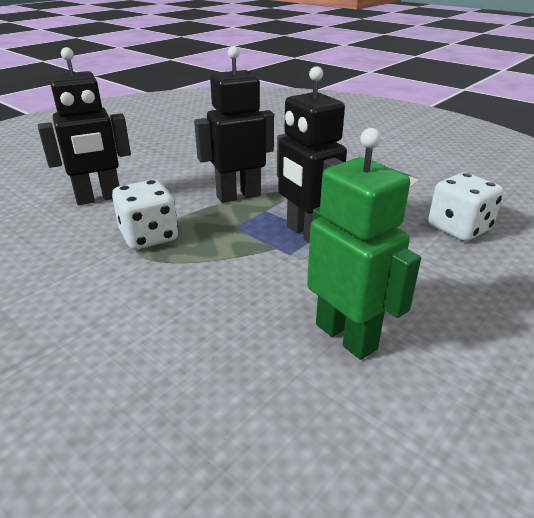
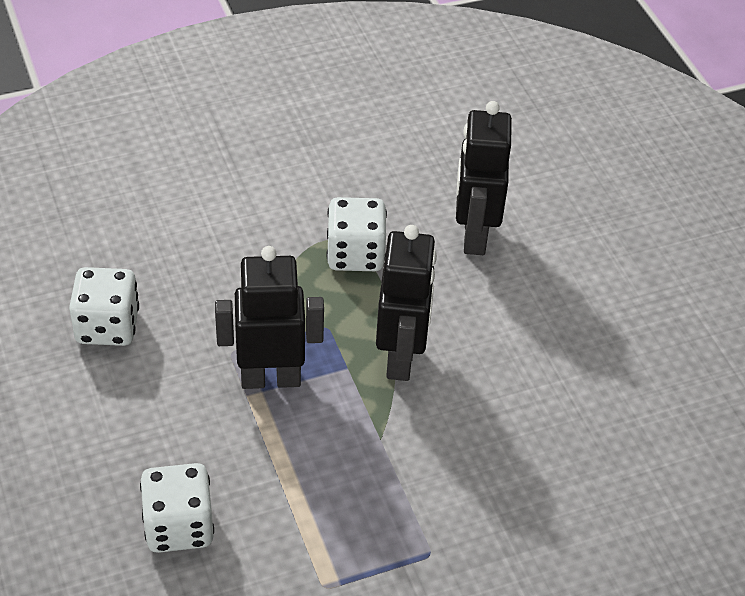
camera: 115 degrees right, 15 degrees up
green robot [307,128,421,360] -> white dice [69,267,139,346]

